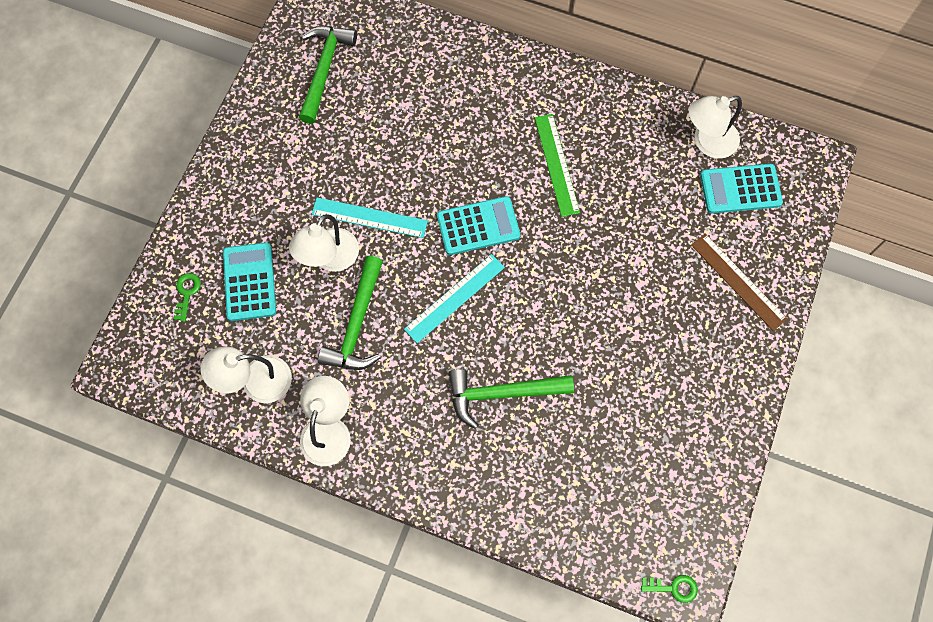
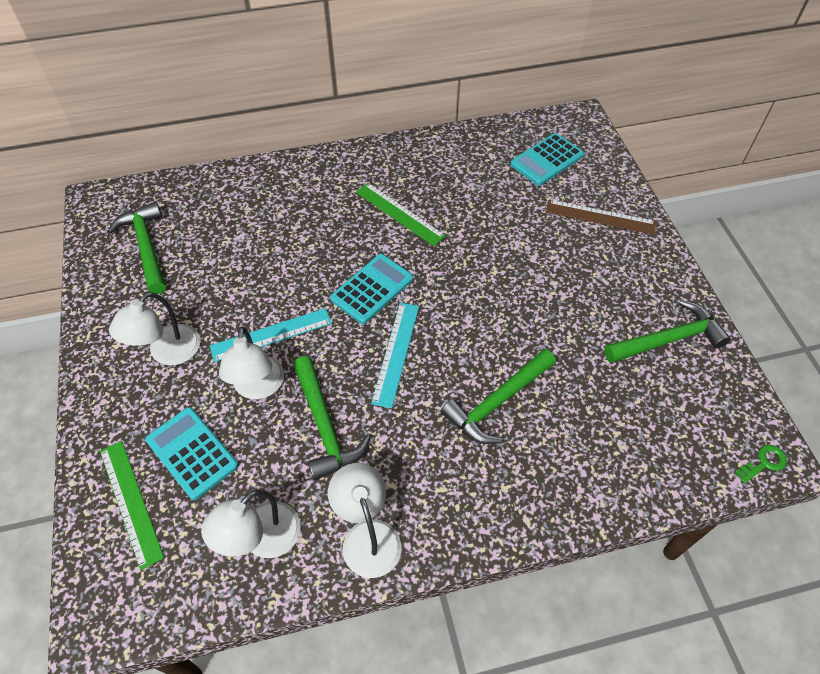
camera: 35 degrees left, 15 degrees down
green key [174,273,201,321] -> green ruler [100,441,164,570]
white lamp [689,96,742,158] -> white lamp moved to [109,292,200,366]
none -> green hammer [604,300,731,363]

